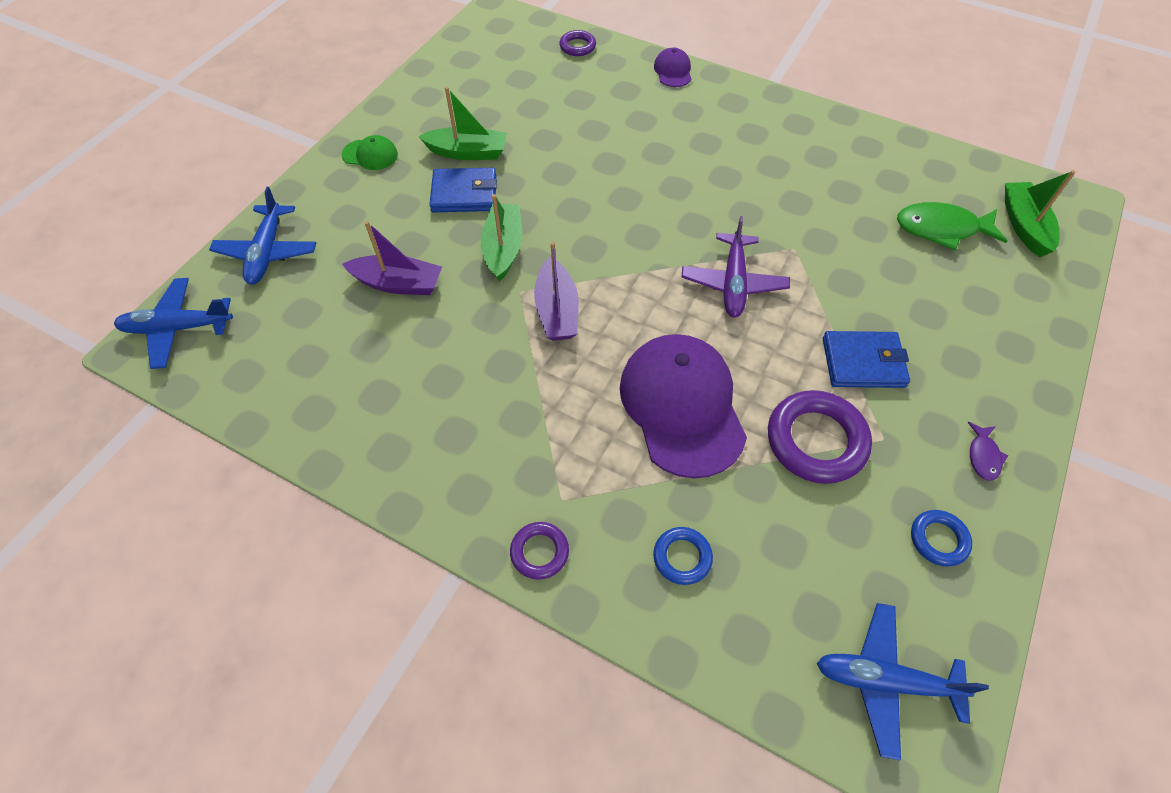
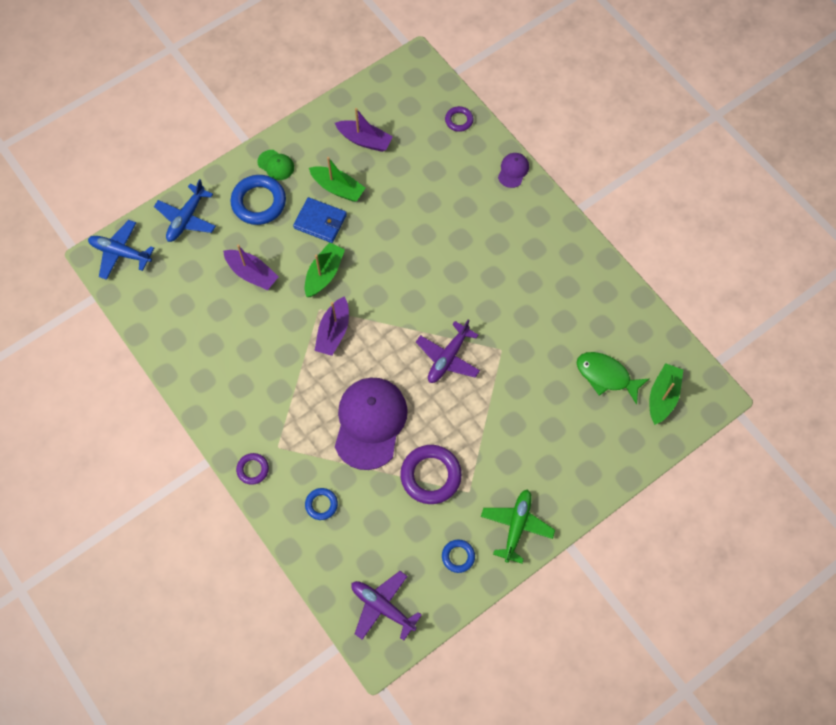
camera: 25 degrees right, 10 degrees up
blue plane [817,603,989,760] -> purple plane [351,571,422,640]
blue wallet [823,331,910,388] -> none
purple fish [968,422,1008,481] -> green plane [481,489,555,564]
none -> blue ring [230,175,286,225]
none -> purple boat [335,108,393,152]

